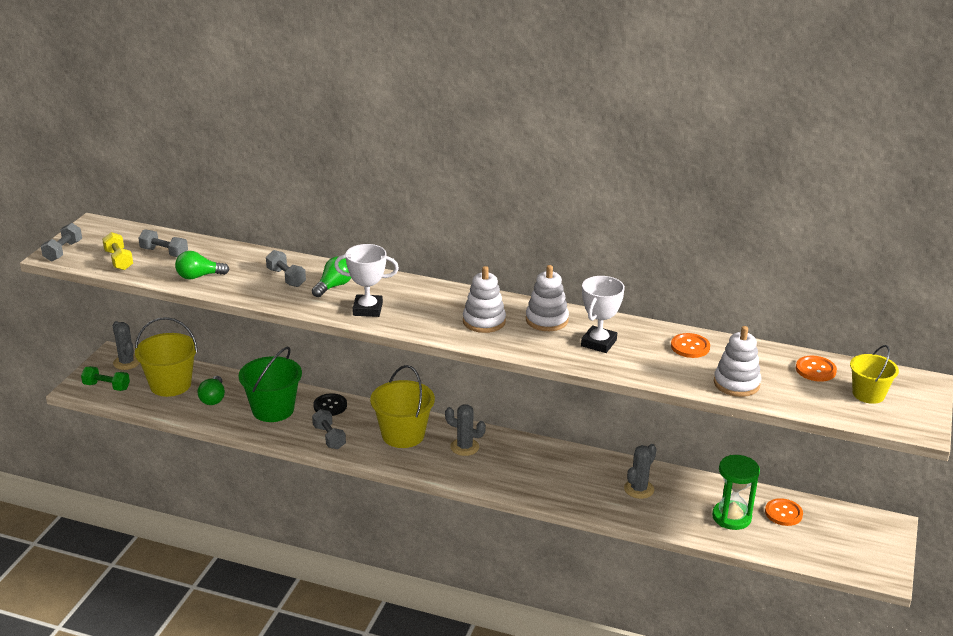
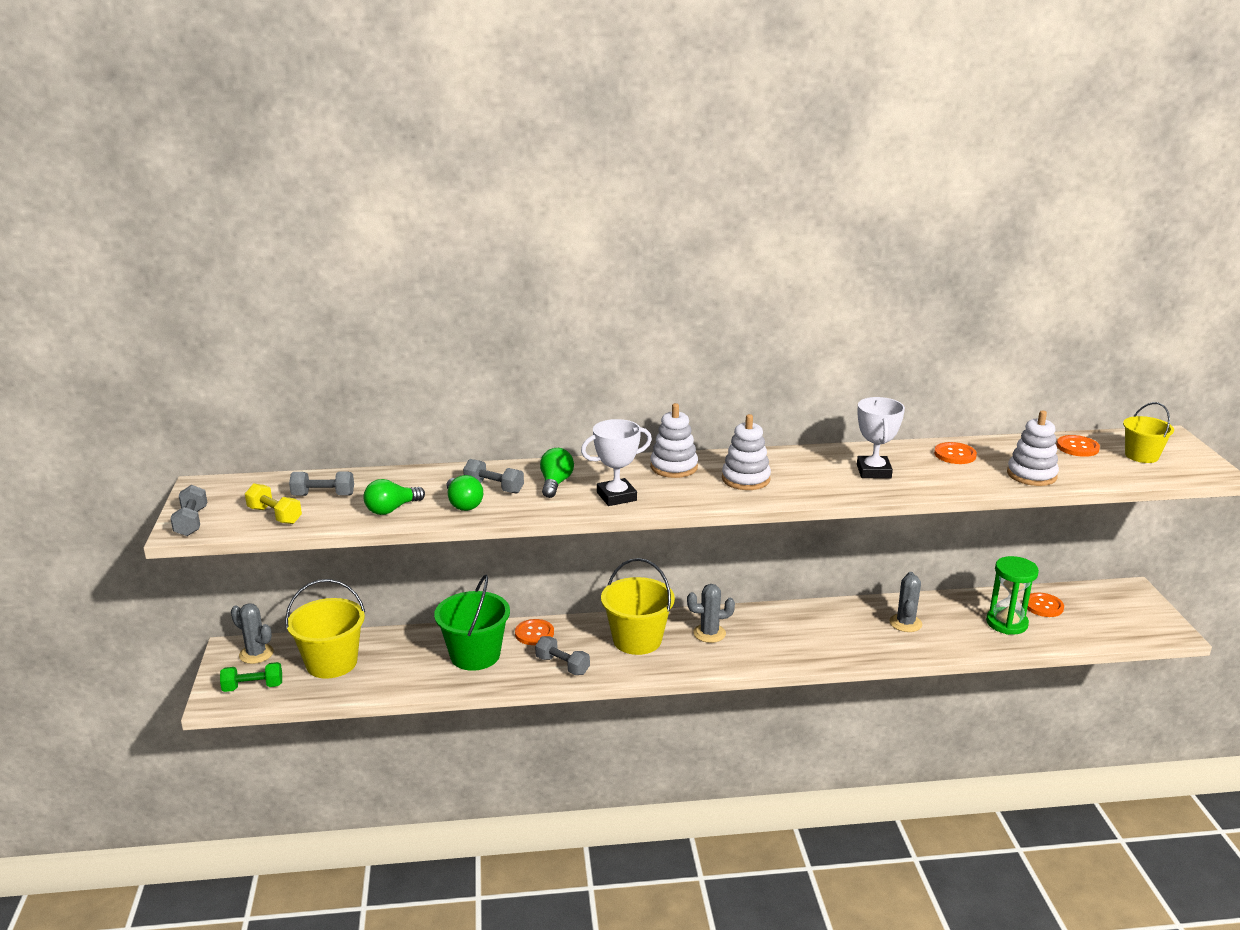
camera: 25 degrees left, 5 degrees down
green light bulb [197,376,225,405] -> green light bulb moved to [446,475,483,511]
black button [313,393,347,416] -> orange button [515,619,554,645]
white stacking toy [526,265,569,331] -> white stacking toy moved to [650,403,698,478]

